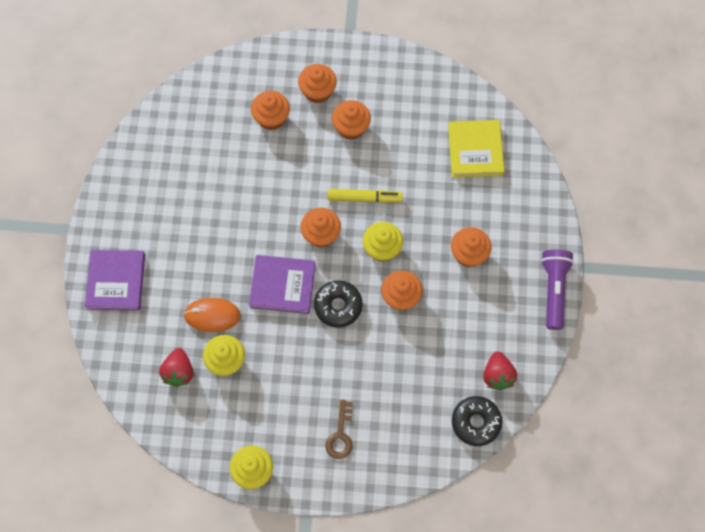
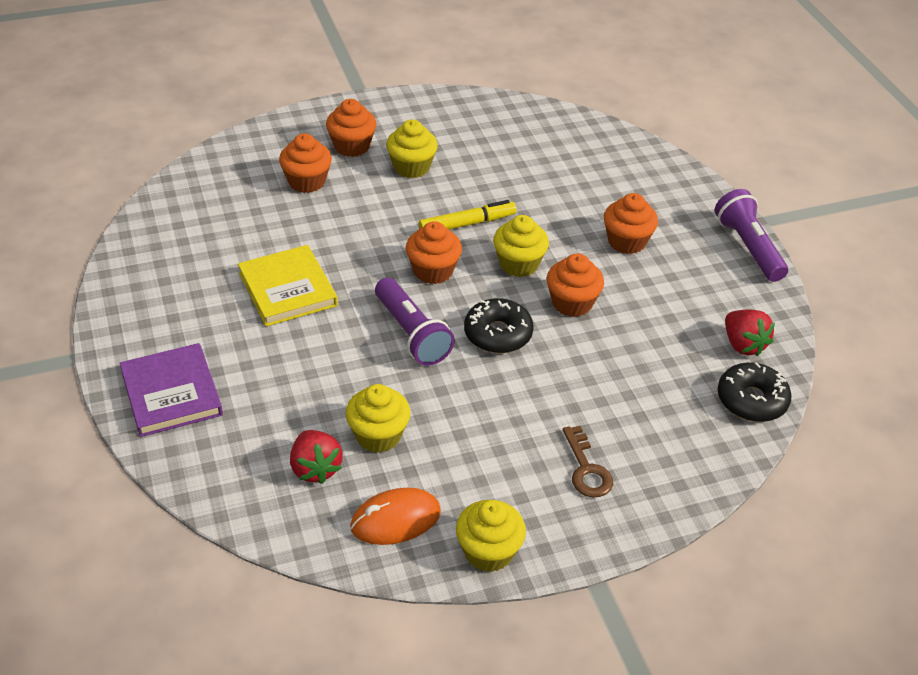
camera: 25 degrees left, 25 degrees down
orange mouse [184,298,241,332] -> orange mouse moved to [350,488,441,545]
purple book [249,255,316,314] -> purple flashlight [375,278,455,366]
orange cupcake [332,100,371,140] -> yellow cupcake [386,119,438,178]
yellow book [448,120,504,177] -> yellow book moved to [238,245,338,327]

